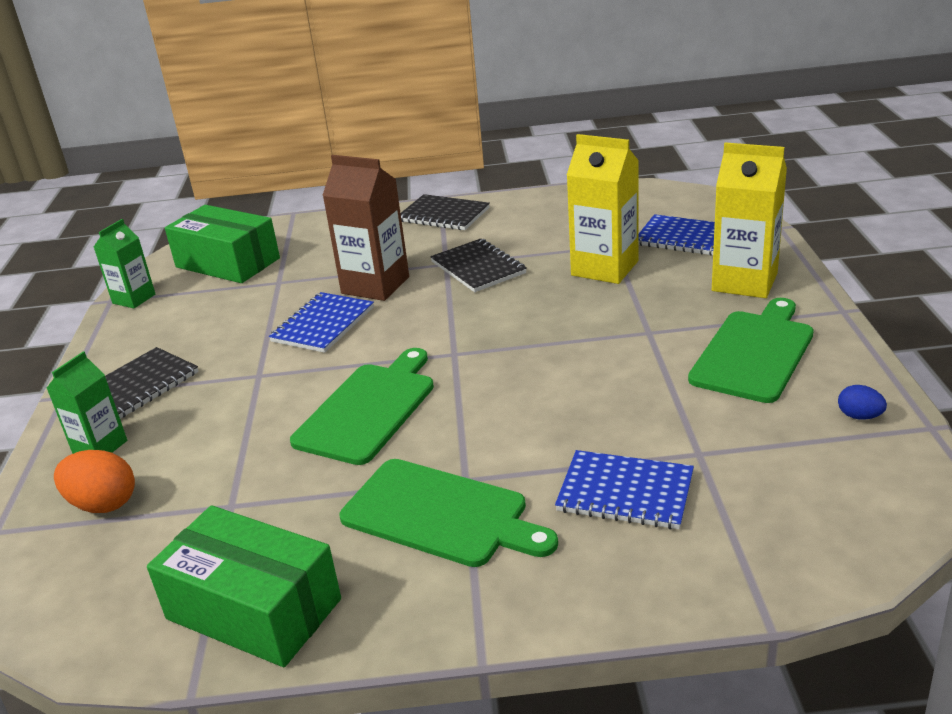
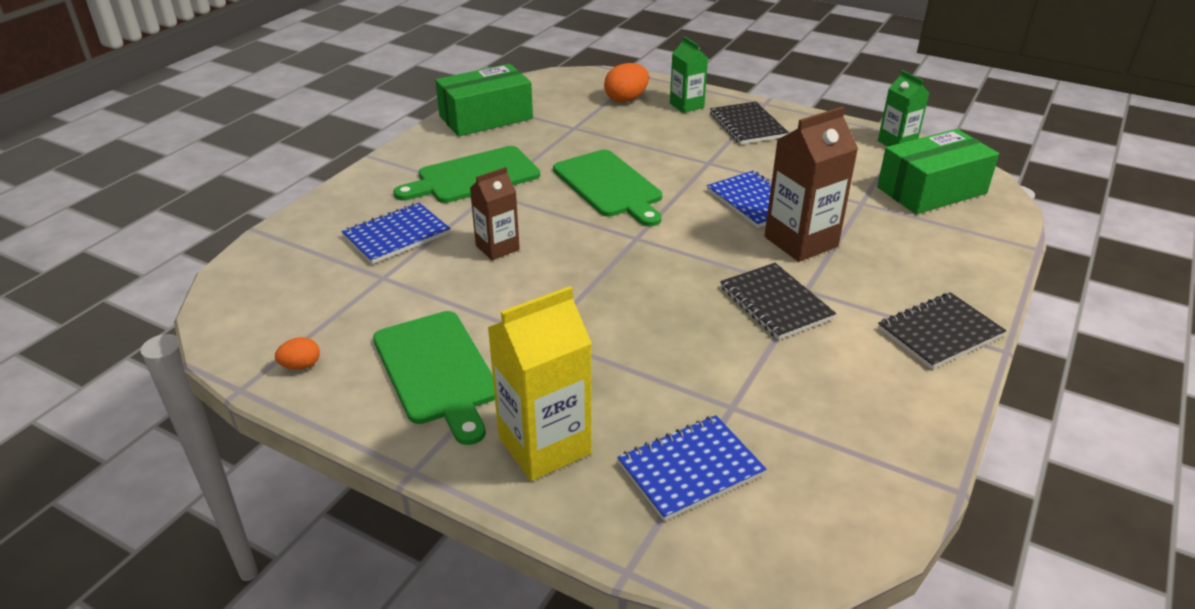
camera: 120 degrees right, 5 degrees up
black notebook [430,239,527,292] -> black notebook turned 60 degrees clockwise [720,263,836,340]
yellow carton [567,134,639,284] -> none
blue egg [838,385,887,420] -> orange egg [275,337,320,370]
none -> brown carton [470,167,520,260]

